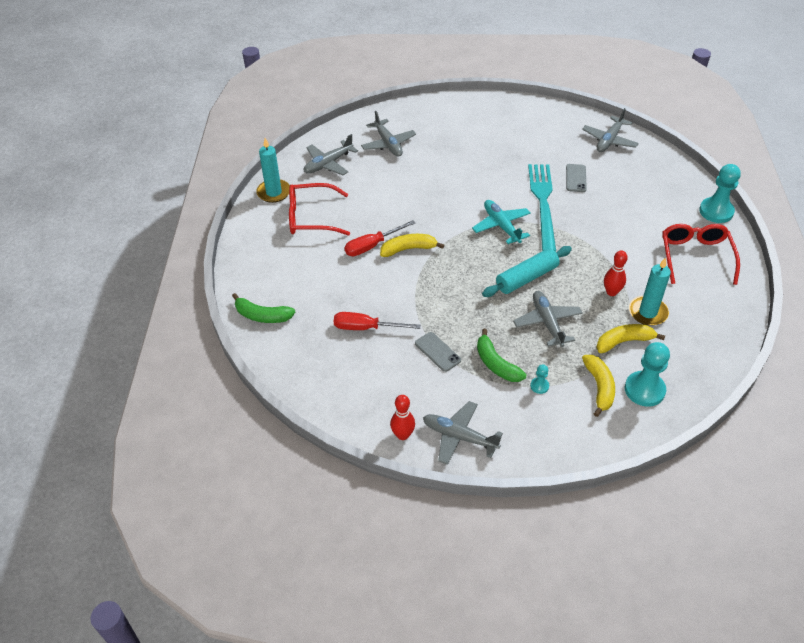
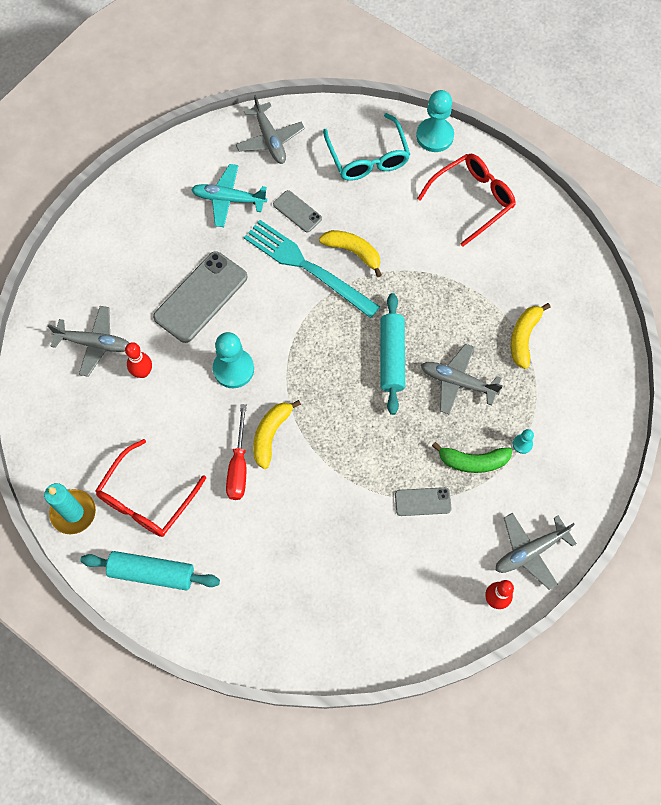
camera: 55 degrees left, 20 degrees up
green banana [232,293,295,323] -> none
grey plane [304,134,358,175] -> none
red screwdriver [334,312,421,330] -> none
turquoise plane [472,200,531,244] -> turquoise plane moved to [191,164,267,227]
yellow banana [582,355,615,417] -> yellow banana moved to [319,230,382,277]
red bowling pin [604,250,628,296] -> red bowling pin moved to [125,342,152,378]
turquoise pawn [625,342,670,407] -> turquoise pawn moved to [213,332,254,388]
turquoise candle [629,257,671,326] -> none
red glasses [662,224,740,285] -> red glasses turned 105 degrees clockwise [417,154,516,247]
none -> turquoise rolling pin [81,551,220,590]
none -> grey phone [153,251,248,343]
none -> turquoise glasses [323,113,410,181]

